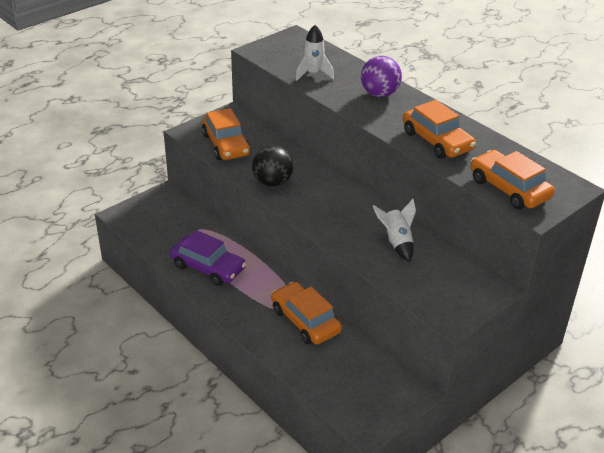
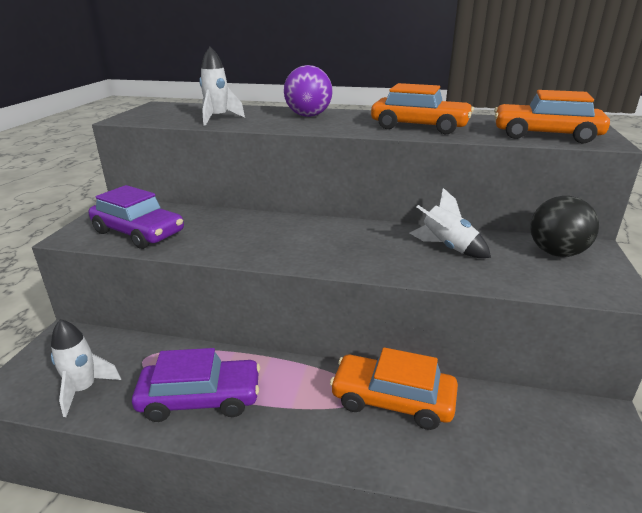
camera: 35 degrees left, 10 degrees down
orange car [202,108,251,160] -> purple car [89,185,184,249]
black ball [252,145,293,187] -> black ball moved to [530,196,599,257]
none -> white rocket [51,319,121,417]

